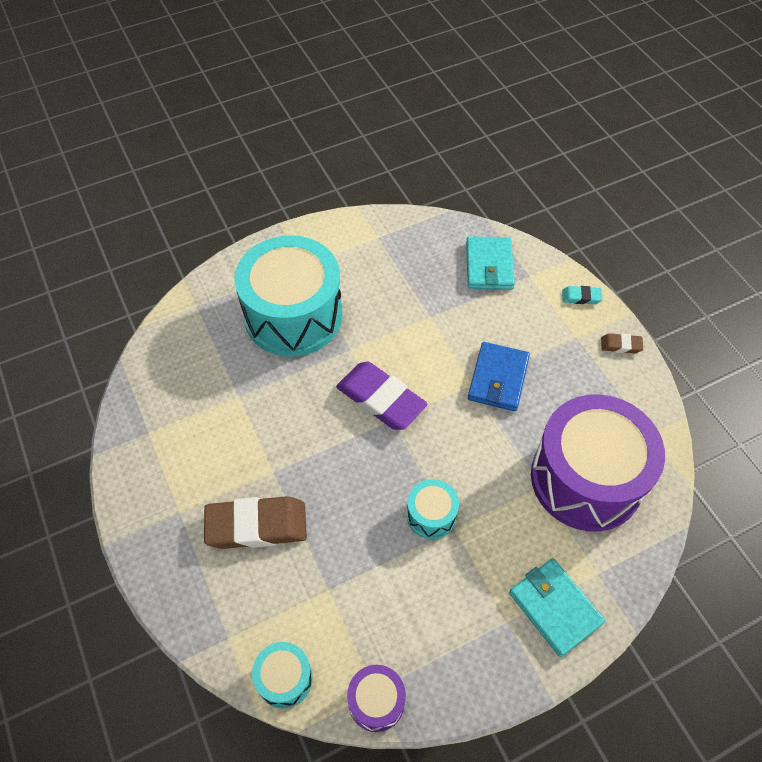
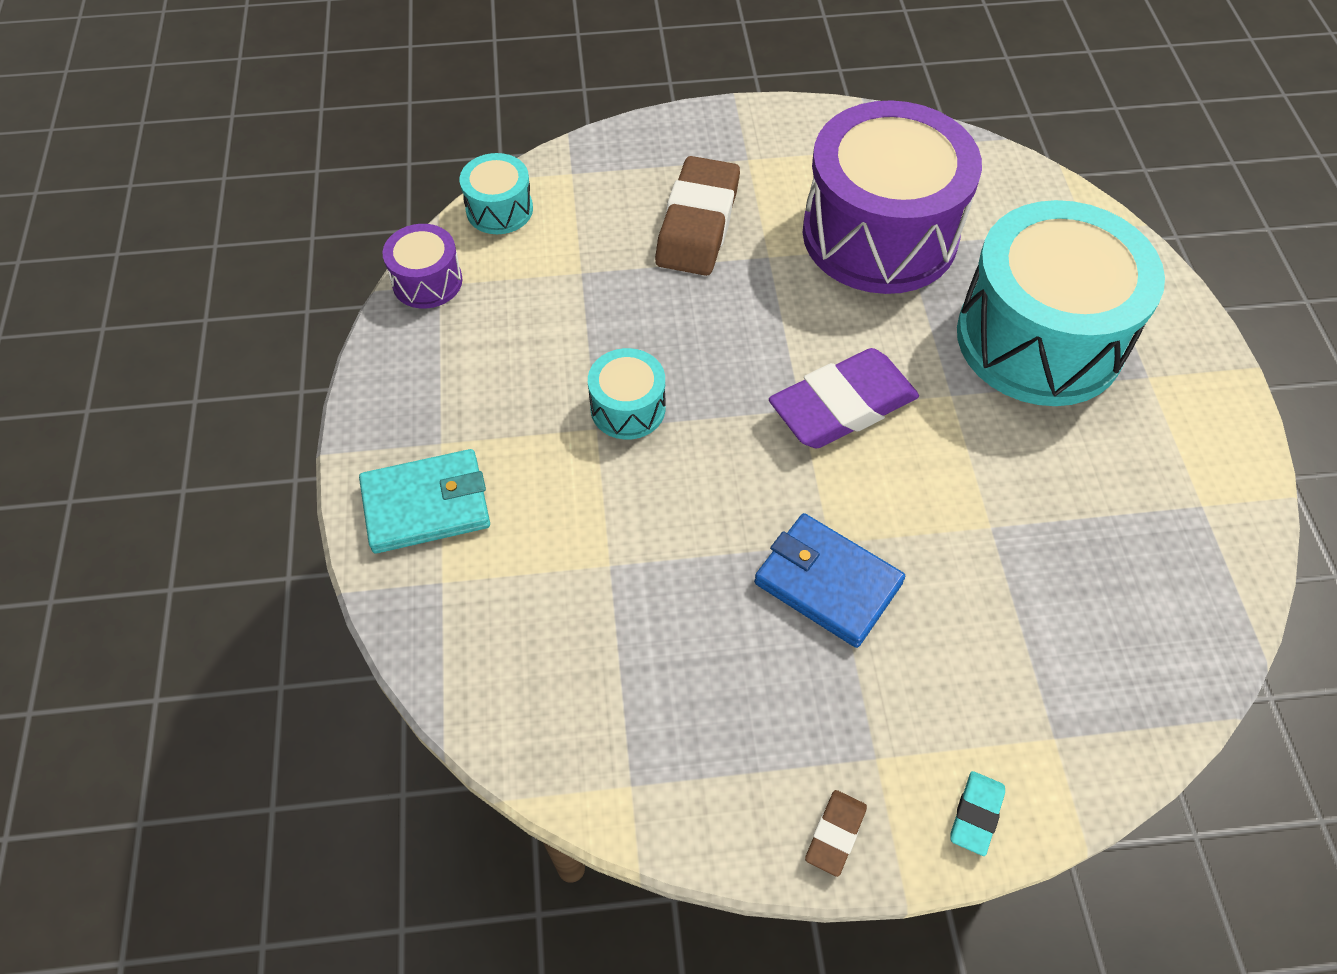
camera: 110 degrees right, 0 degrees up
turquoise wallet [466,236,515,290] -> none
purple drum [531,394,665,532] -> purple drum moved to [803,100,982,294]

